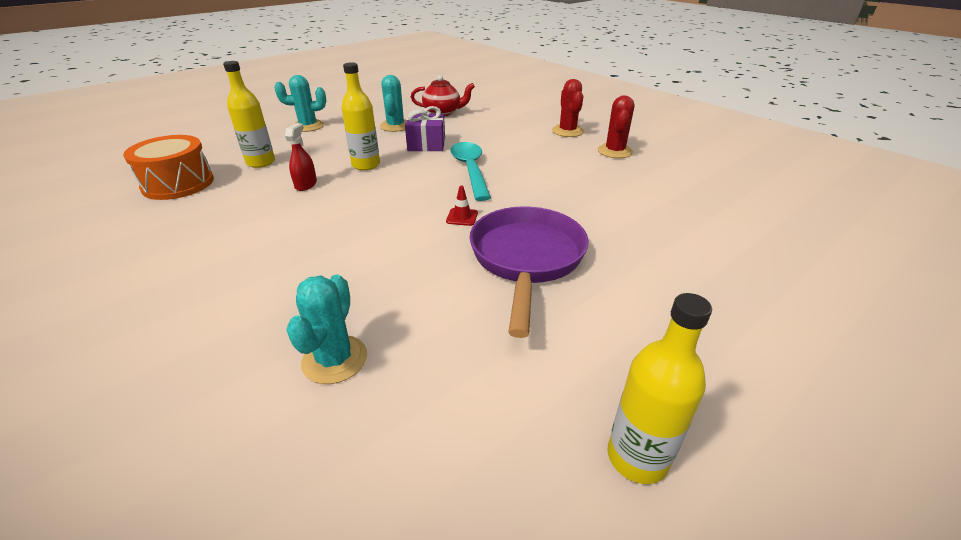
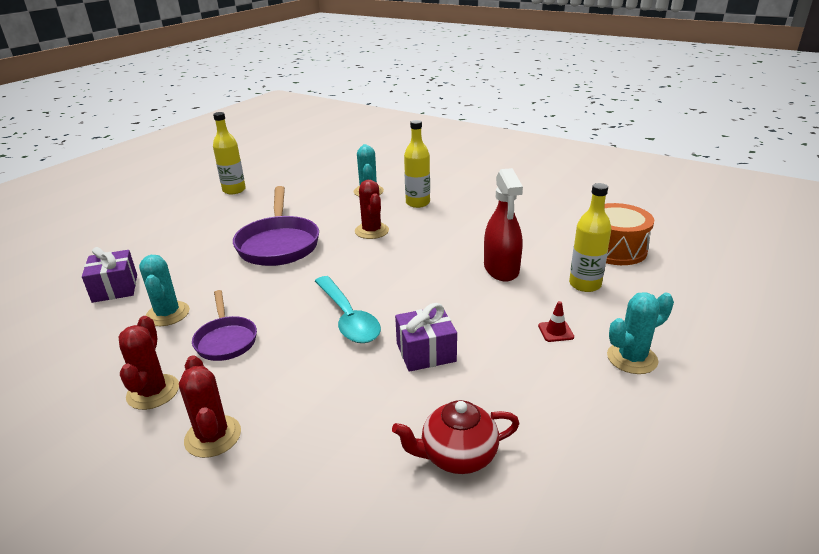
camera: 165 degrees right, 5 degrees down
red spray bottle [285,123,317,191] -> red spray bottle [484,168,523,281], size x1.77
yellow bottle [342,62,380,170] -> yellow bottle moved to [404,120,430,208]
turquoise cactus [380,75,406,132] -> turquoise cactus moved to [139,255,190,326]
red traffic cone [446,185,478,226] -> red traffic cone moved to [538,301,574,342]
none -> purple gift [82,247,137,303]
none -> purple pan [192,290,257,361]
none -> red cactus [355,180,389,239]

